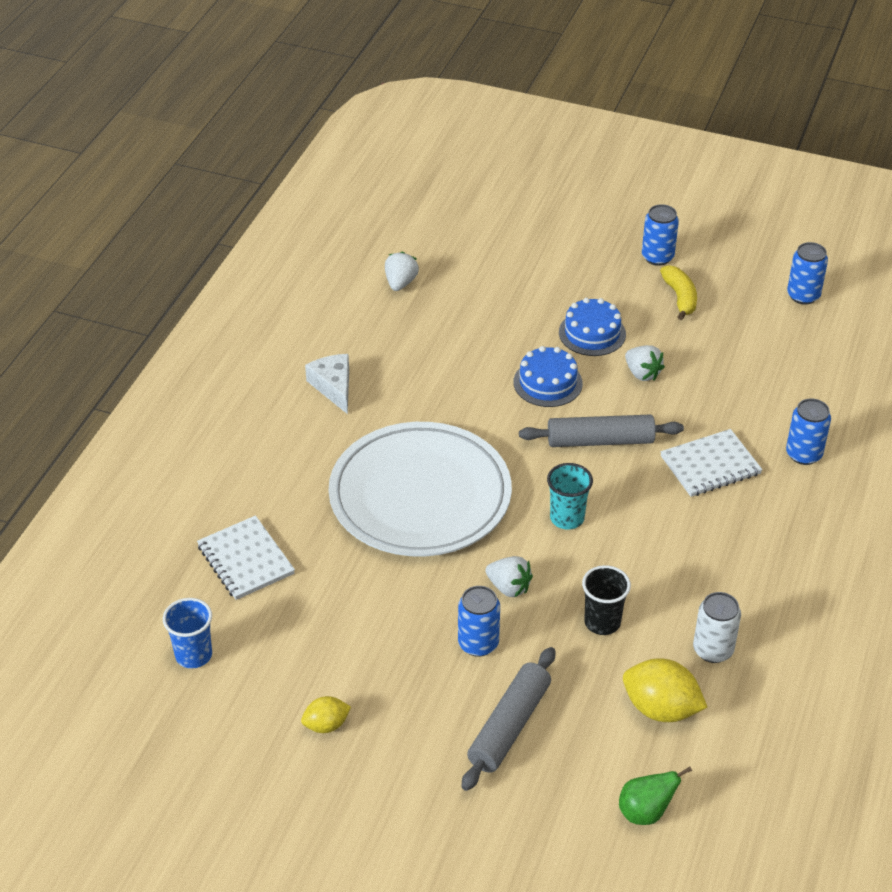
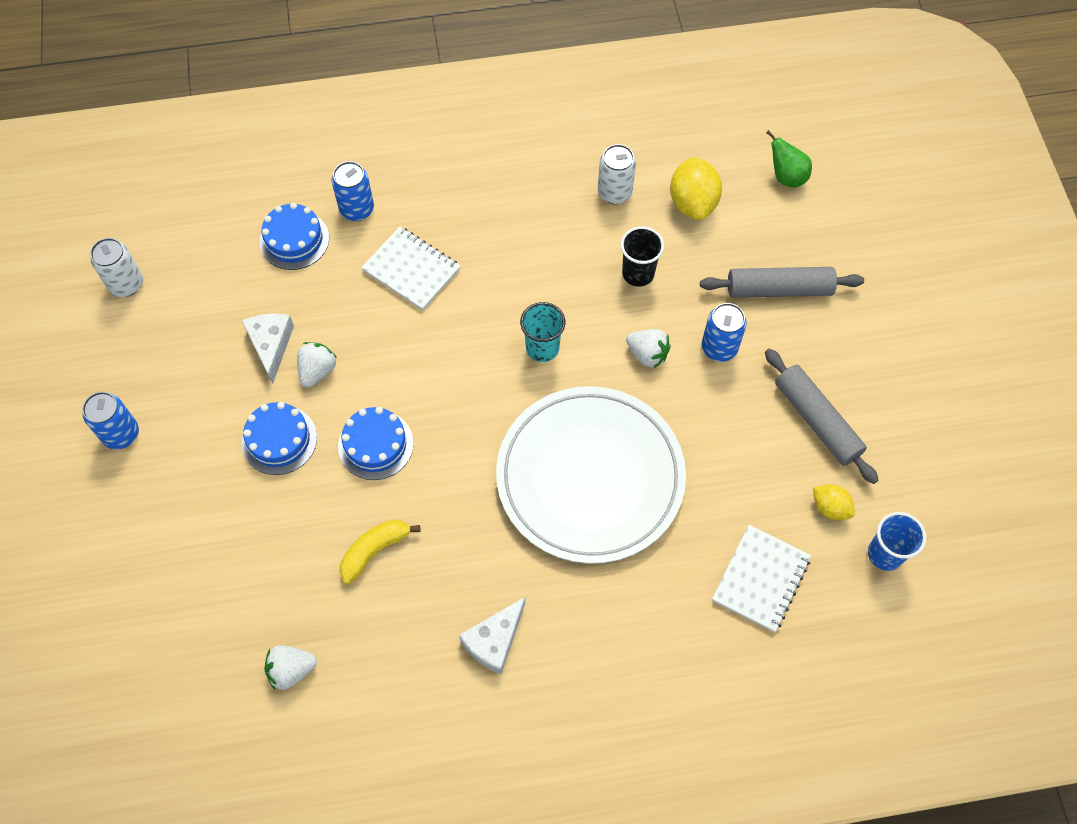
camera: 120 degrees left, 20 degrees up
yellow lemon [301,696,351,733] -> yellow lemon moved to [813,484,855,520]
white strawberry [486,556,533,597] -> white strawberry turned 120 degrees clockwise [626,329,671,368]
grey rolling pin [519,414,684,447] -> grey rolling pin moved to [765,349,878,484]
yellow banana [660,265,697,320] -> yellow banana moved to [340,520,420,584]
blue can [787,242,828,305] -> white can [90,238,143,297]
none -> white cheese [242,314,294,384]
none -> blue cake [260,203,329,270]

